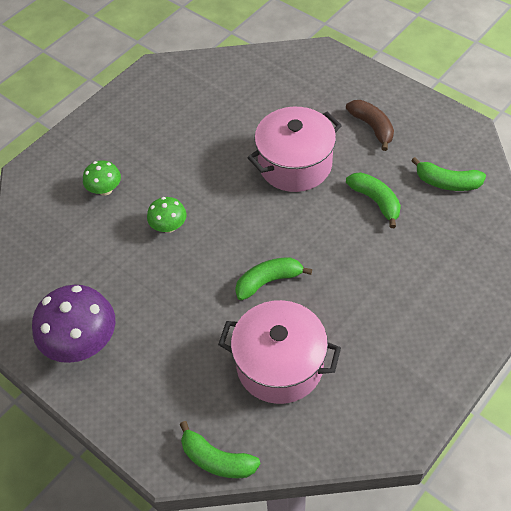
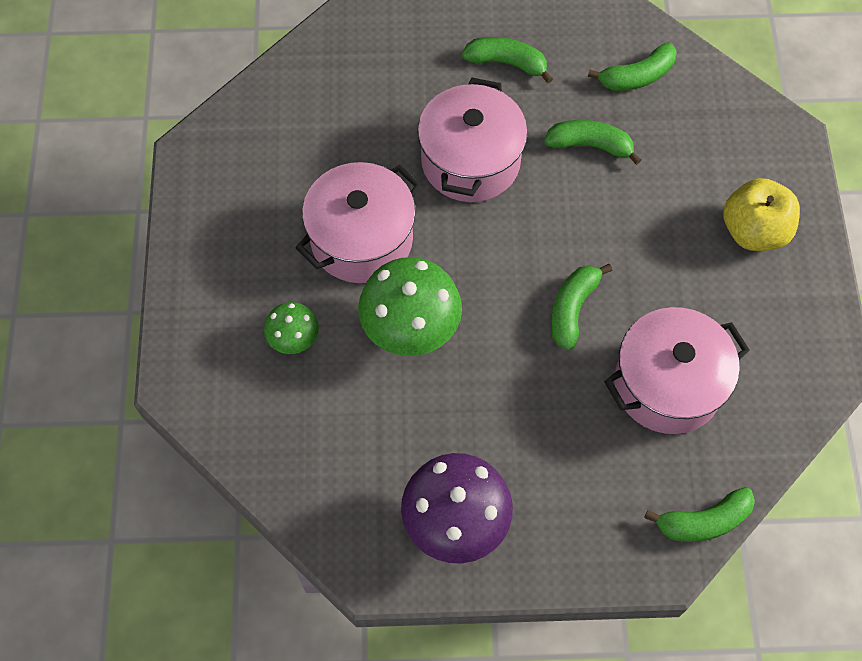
camera: 45 degrees left, 10 degrees up
green mushroom [147,197,186,233] -> green mushroom [358,257,462,356], size x1.87
brown banana [346,100,394,151] -> green banana [462,37,553,83]
none -> pink pot [295,162,421,283]
none -> yellow apple [723,178,800,251]

